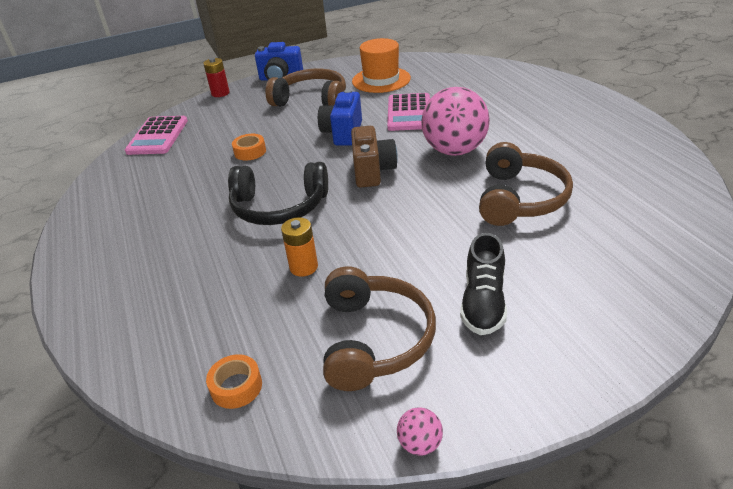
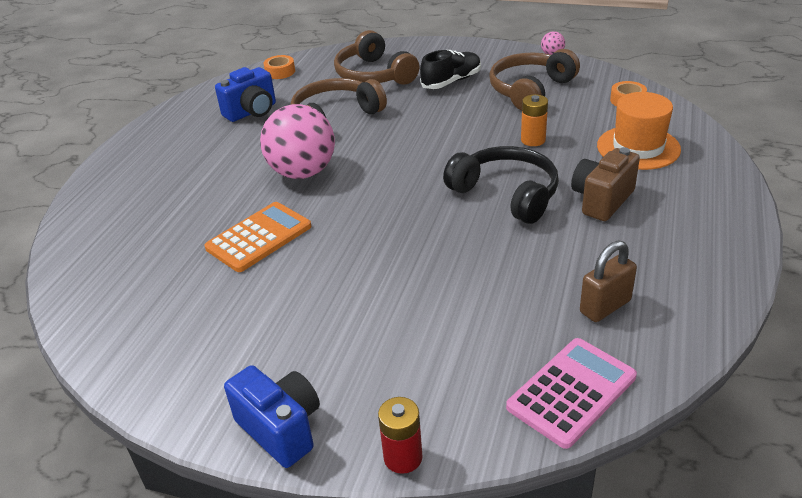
camera: 140 degrees left, 0 degrees up
orange tape [232,134,266,161] -> orange tape moved to [263,55,295,79]
brown headphones [265,69,346,107] -> brown headphones moved to [334,30,420,85]
blue camera [318,89,362,146] -> blue camera moved to [215,67,276,122]
brown camera [351,126,398,188] -> brown camera moved to [571,147,640,221]
orange hat [352,38,411,93] -> orange hat moved to [597,92,681,170]
pink calculator [387,93,430,131] -> orange calculator [204,202,311,272]
none -> brown padlock [580,240,637,322]

